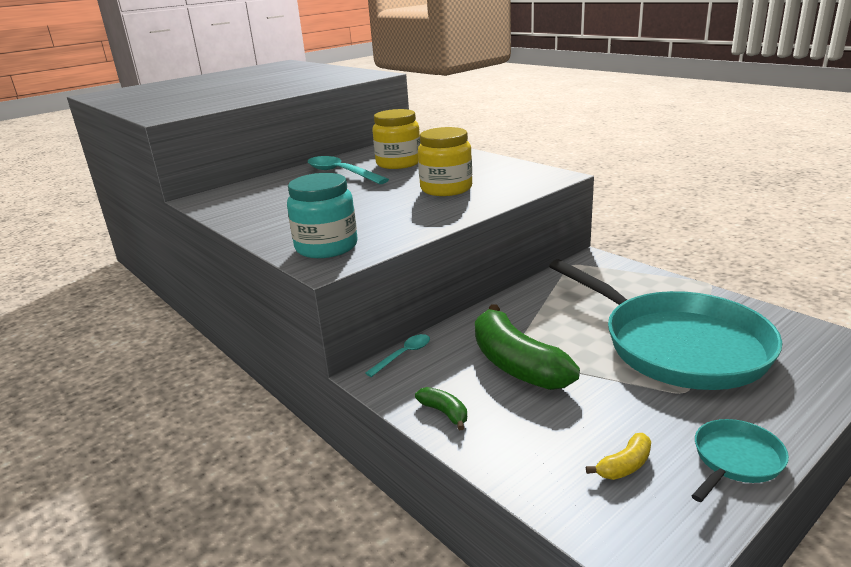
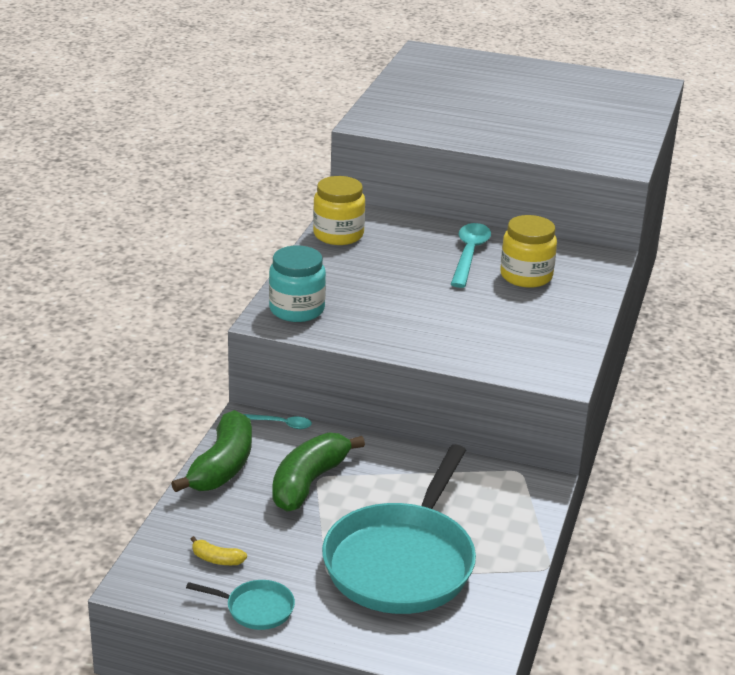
camera: 55 degrees right, 5 degrees up
green banana [415,387,467,430] -> green banana [171,410,252,492], size x2.29
yellow jar [418,127,472,196] -> yellow jar moved to [313,176,365,245]

